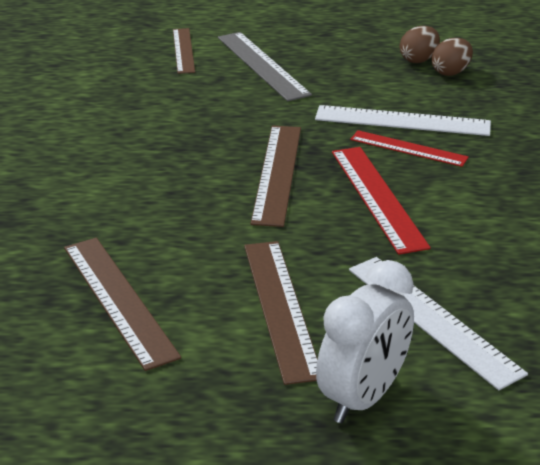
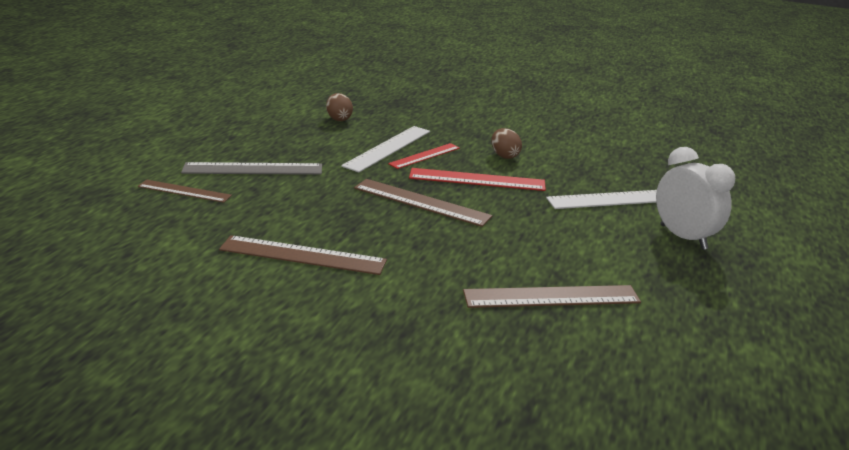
camera: 70 degrees left, 5 degrees down
brown ruler [244,241,318,385] -> brown ruler moved to [219,235,387,275]
brown egg [400,26,440,63] -> brown egg moved to [491,128,522,159]

